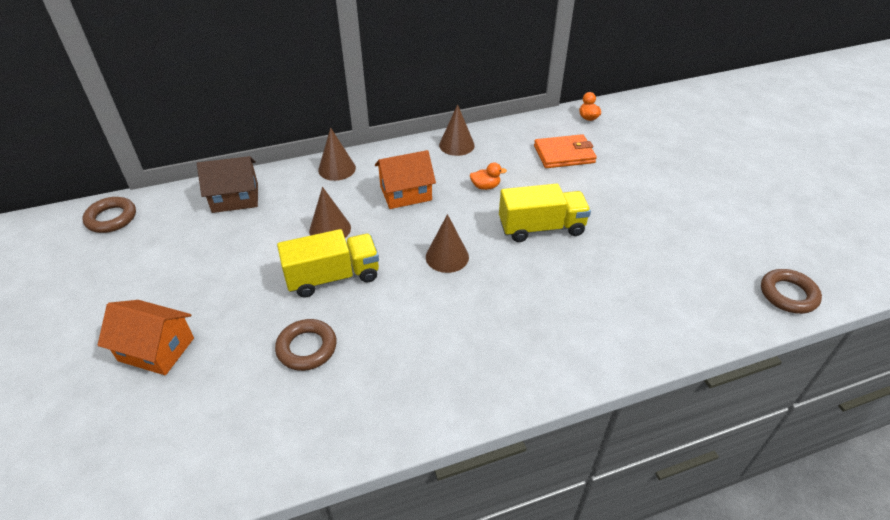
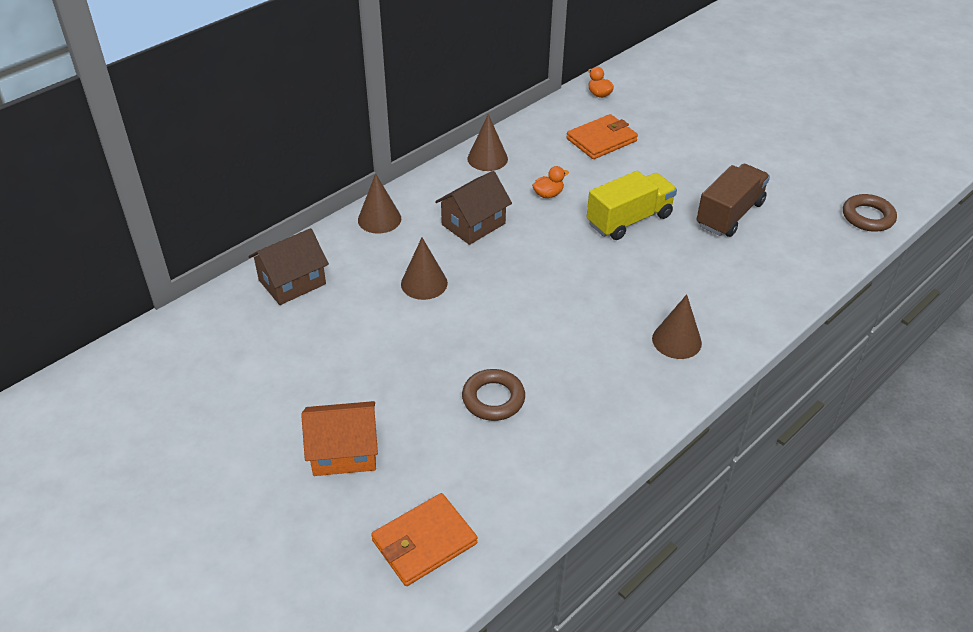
camera: 25 degrees left, 0 degrees up
brown ring [82,197,136,233] -> none
yellow truck [277,229,379,298] -> none
orange house [375,150,436,209] -> brown house [435,171,512,245]
brown cone [426,214,469,273] -> brown cone moved to [652,294,702,359]
none -> orange wallet [371,493,477,586]
none -> brown truck [696,164,770,237]

